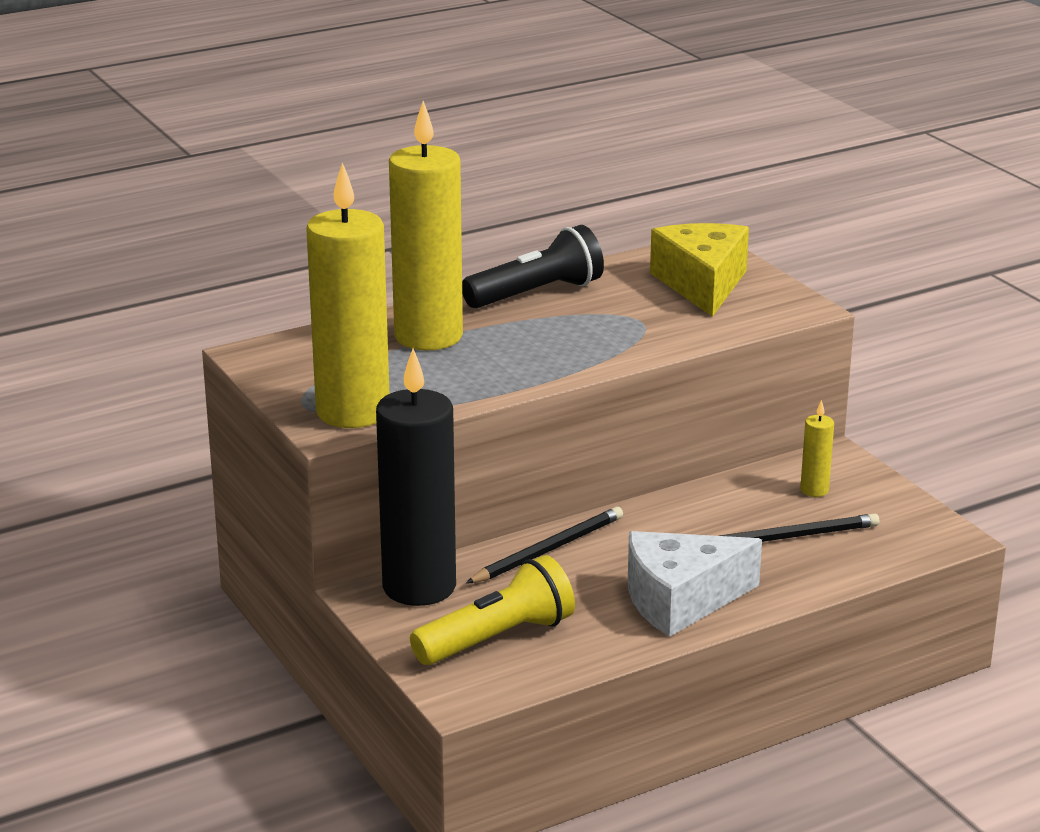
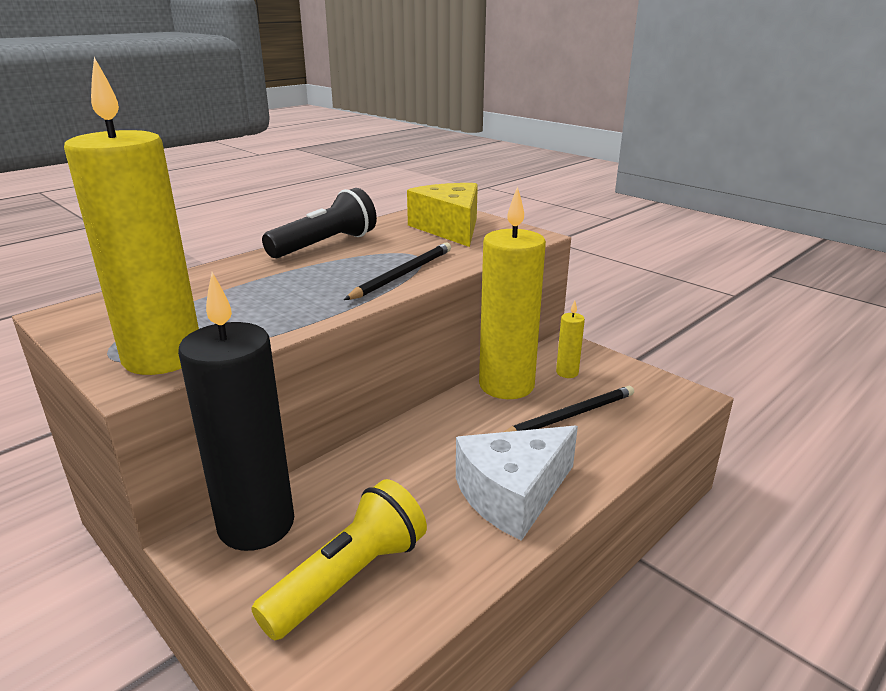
camera: 15 degrees left, 0 degrees up
yellow candle [389,101,463,350] -> yellow candle moved to [479,186,546,399]
black pencil [466,507,623,584] -> black pencil moved to [344,243,451,300]

